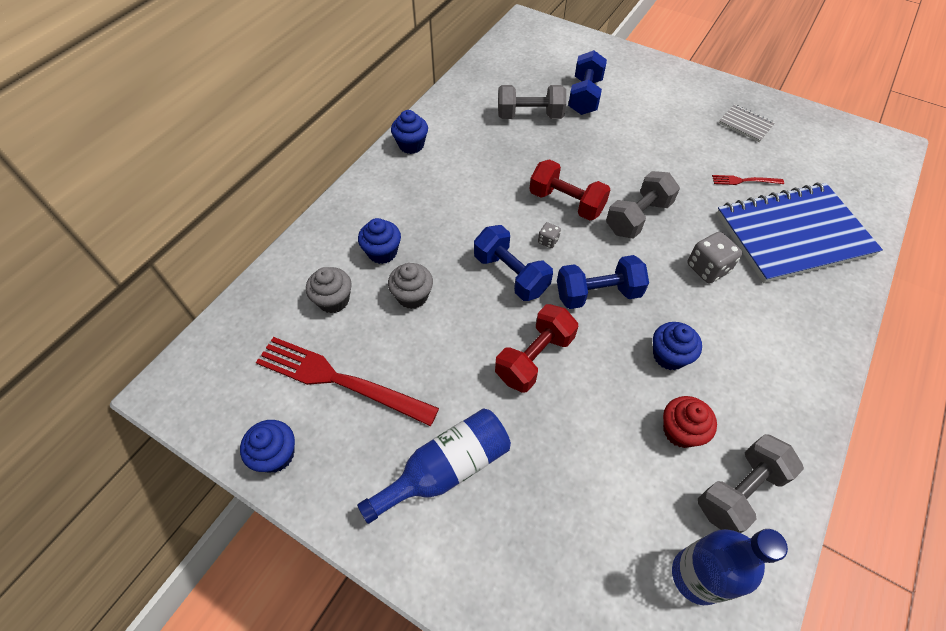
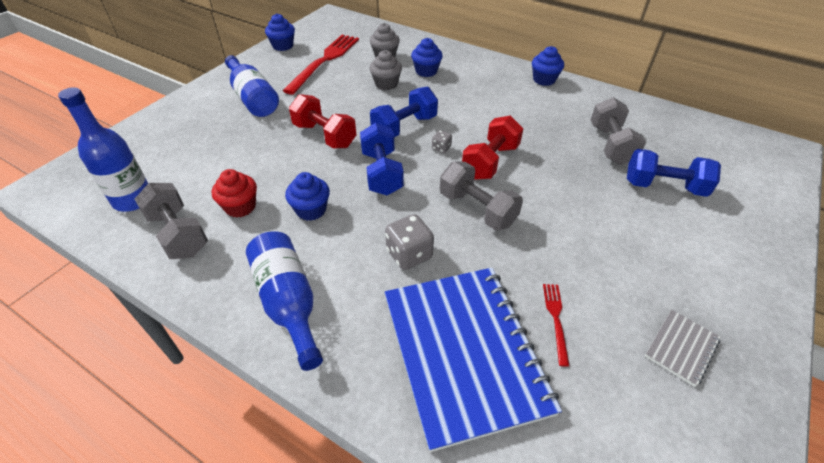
camera: 90 degrees right, 10 degrees down
none -> blue bottle [246,231,323,371]

